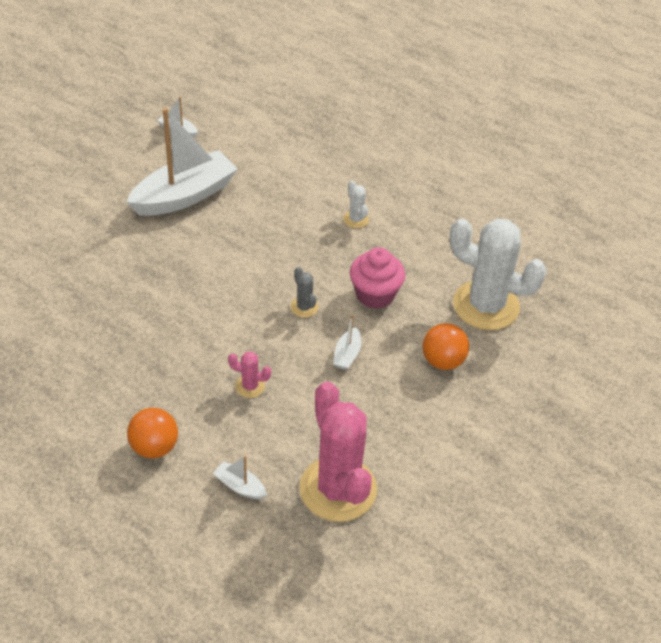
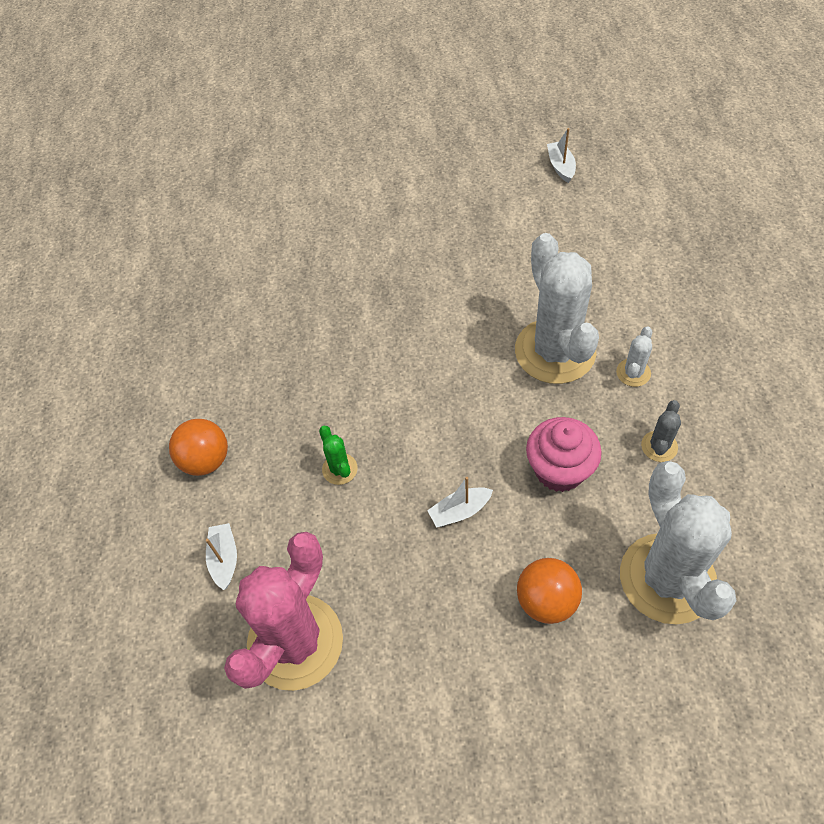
camera: 55 degrees right, 10 degrees up
white boat [127,108,238,216] -> none
pink cactus [228,351,271,398] -> green cactus [319,426,358,485]
grey cactus [290,267,318,317] -> grey cactus moved to [641,400,681,462]
none -> white cactus [515,233,599,384]

